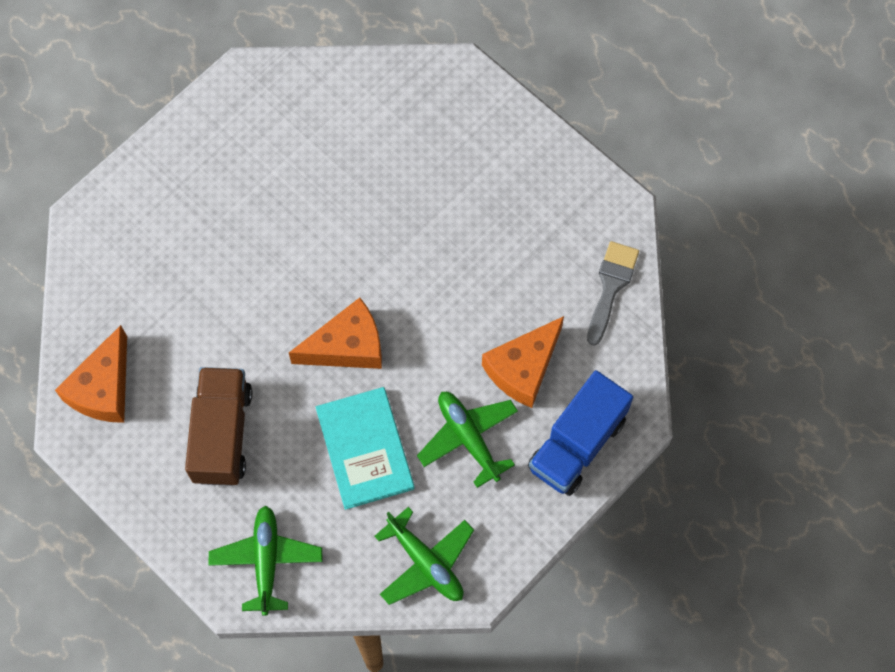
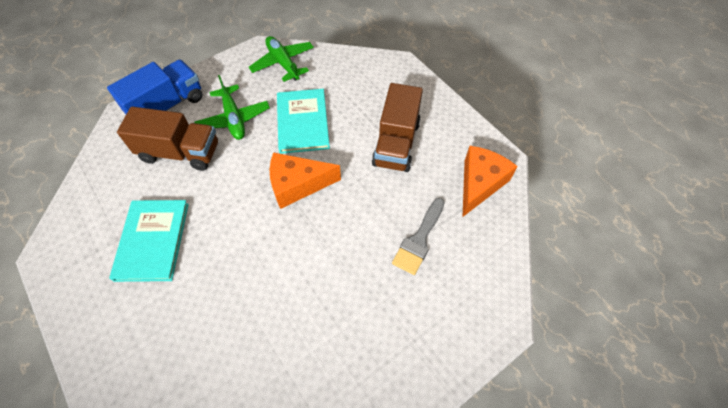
camera: 170 degrees left, 10 degrees down
green plane [209,505,322,616] -> none
orange cheese [482,316,564,408] -> brown truck [117,107,218,171]
grey brush [587,241,639,346] -> grey brush moved to [392,198,445,275]
none -> turquoise book [109,200,189,282]

